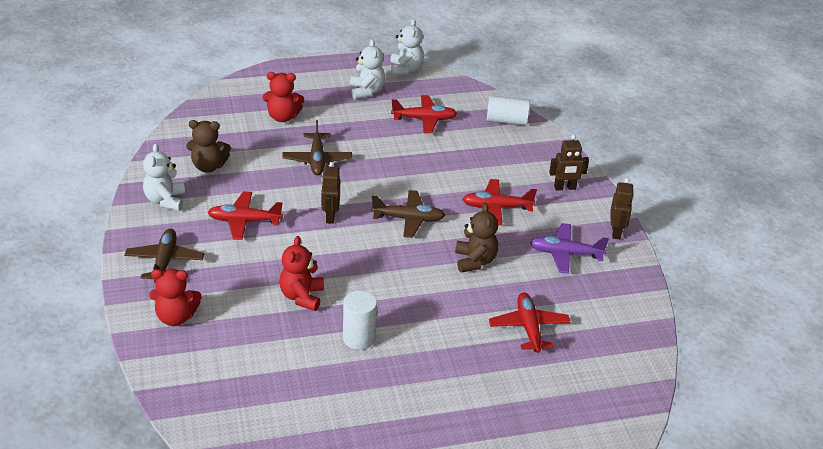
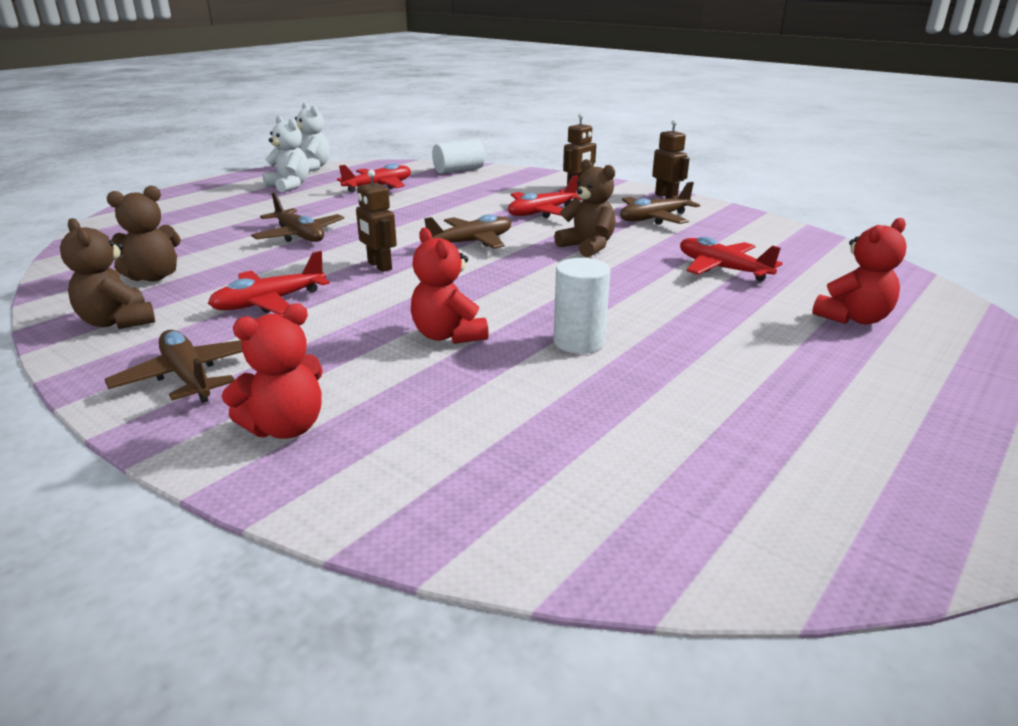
camera: 35 degrees left, 10 degrees down
white teddy bear [143,143,185,211] -> brown teddy bear [60,218,155,329]
red teddy bear [263,72,304,122] -> red teddy bear moved to [812,218,907,324]
purple plane [530,223,609,274] -> brown plane [620,182,700,225]

